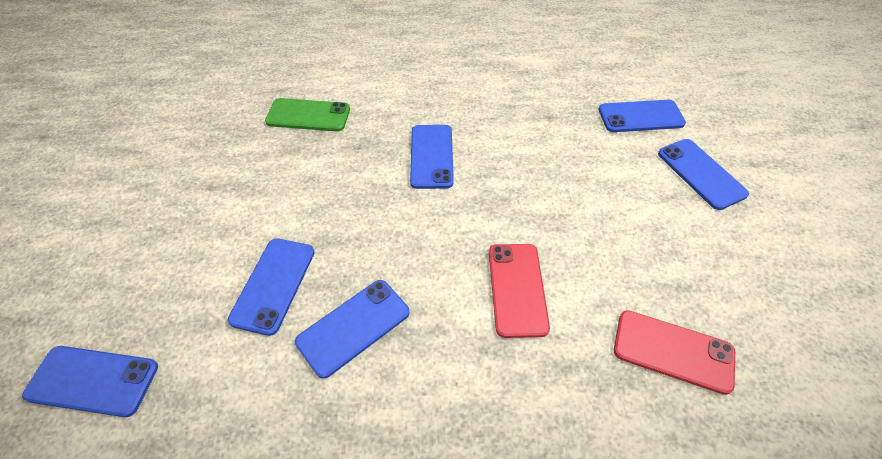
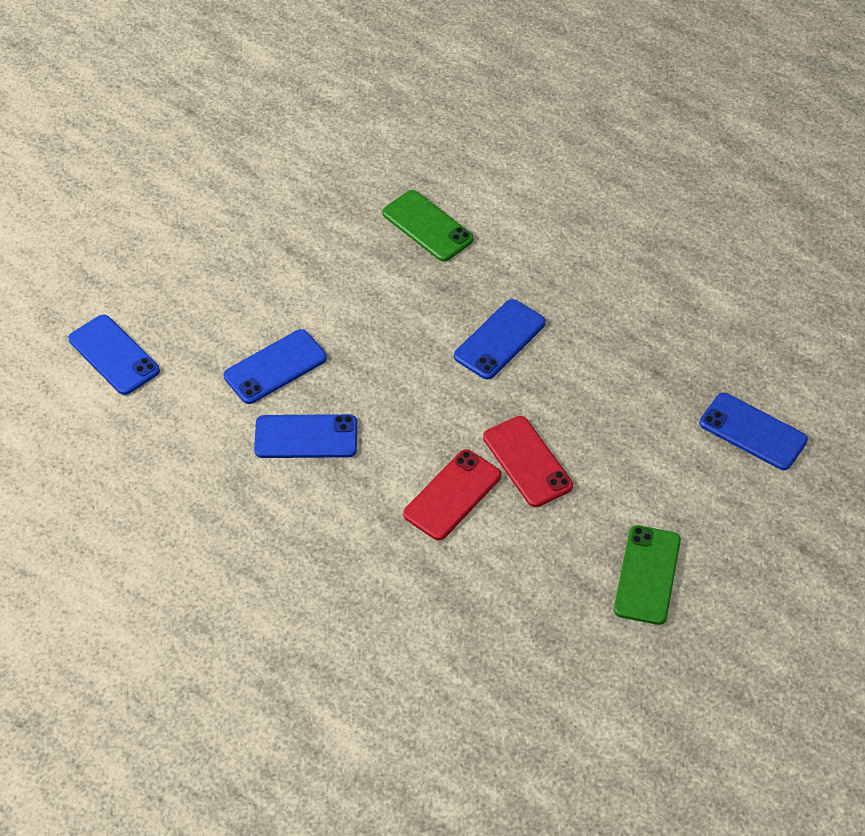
camera: 40 degrees right, 0 degrees up
red phone [614,310,735,395] -> red phone moved to [483,416,573,507]
blue phone [658,139,749,210] -> none
none -> green phone [614,525,681,625]

